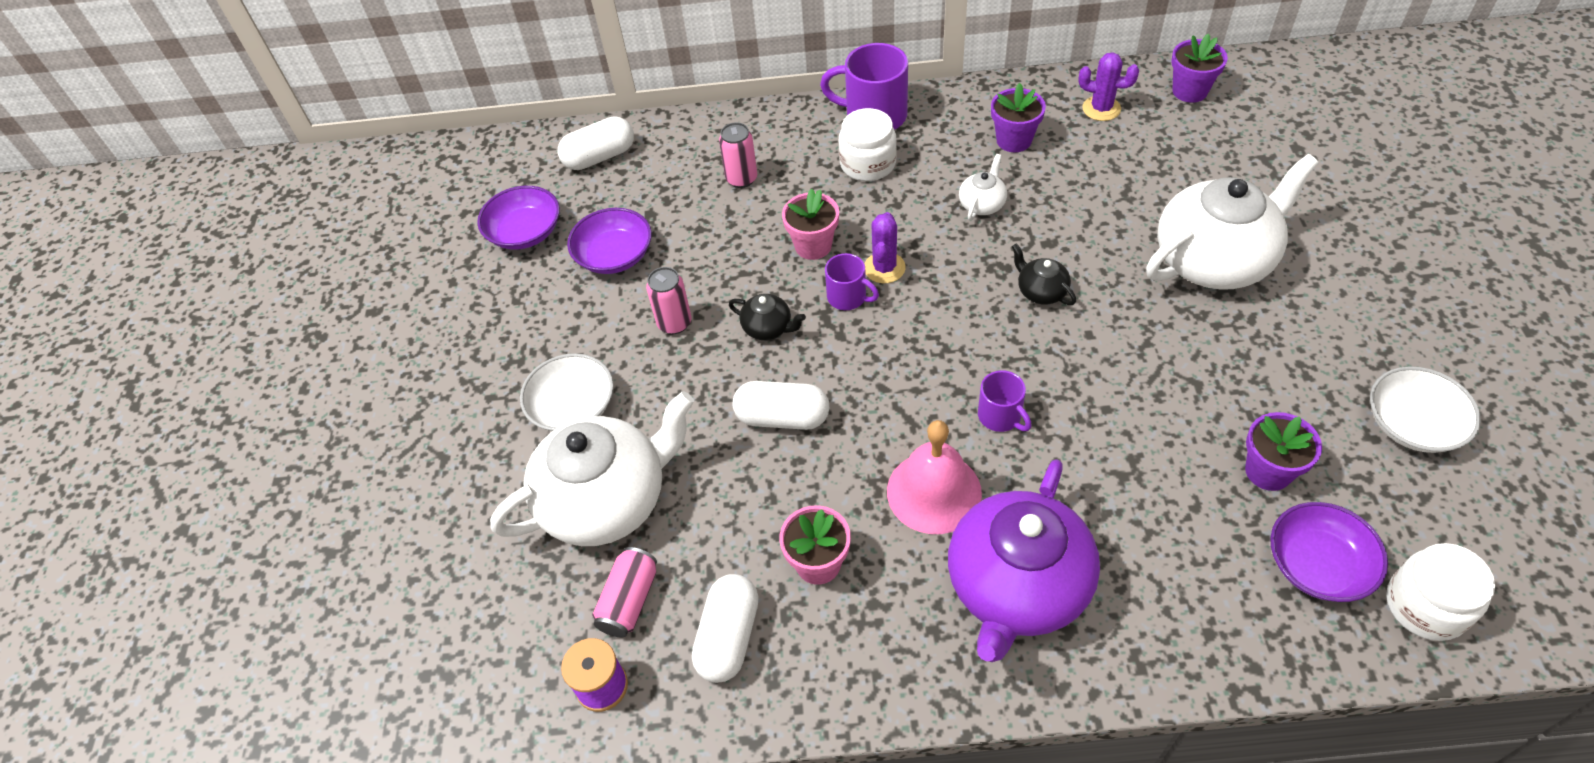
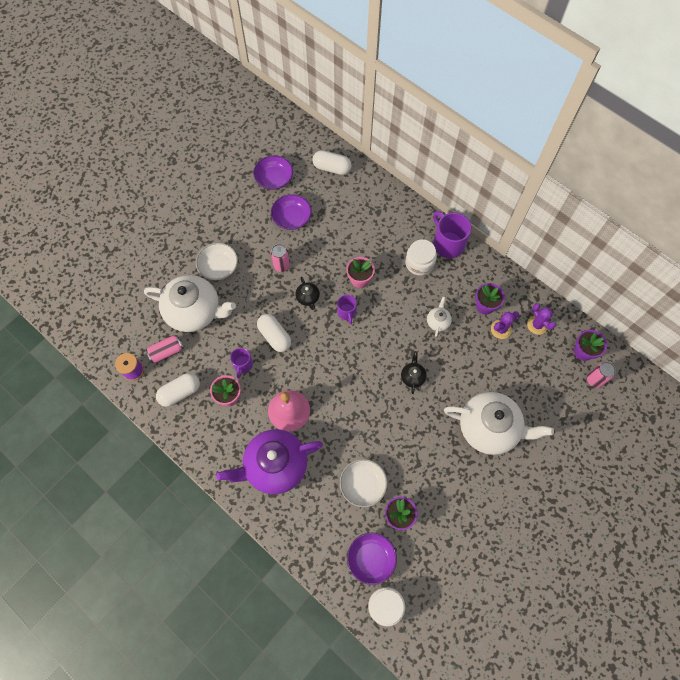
camera: 40 degrees right, 15 degrees up
pink can [719,122,757,188] -> pink can moved to [587,362,616,388]
purple cactus [865,212,906,283] -> purple cactus moved to [491,311,519,339]
white teapot [959,154,1007,220] -> white teapot turned 60 degrees counterclockwise [427,297,452,337]
purple mug [978,370,1032,432] -> purple mug moved to [230,348,253,378]
white bowl [1370,366,1481,453] -> white bowl moved to [340,459,387,507]

